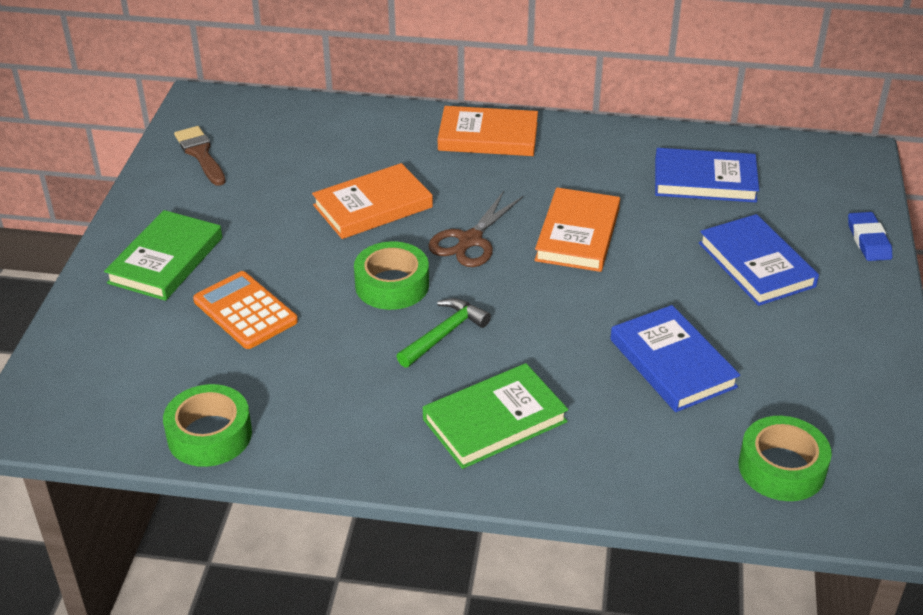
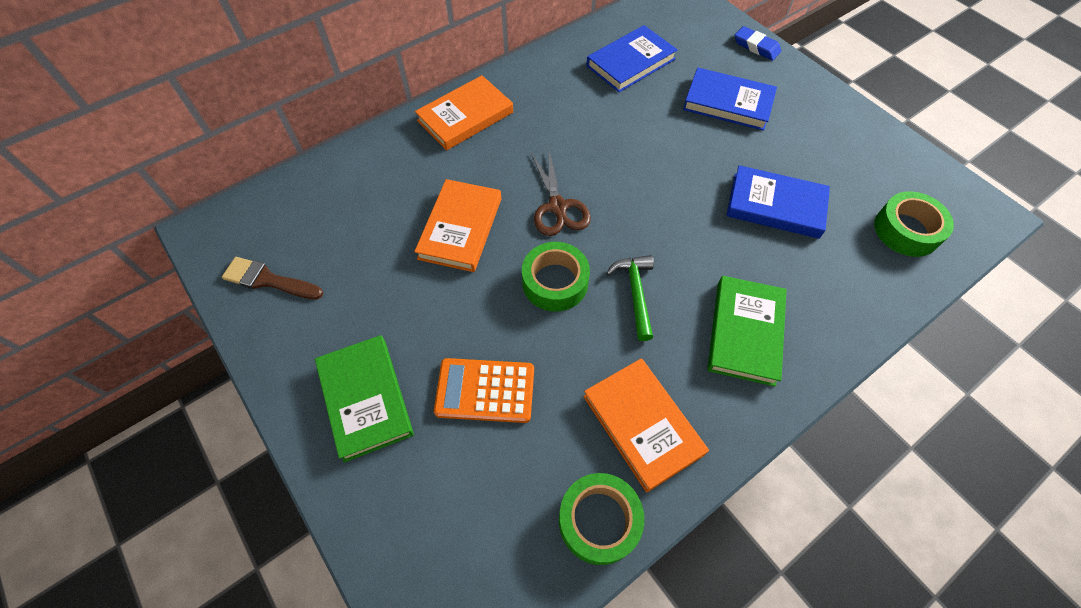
camera: 45 degrees left, 20 degrees up
orange book [535,187,620,272] -> orange book moved to [583,358,709,493]

